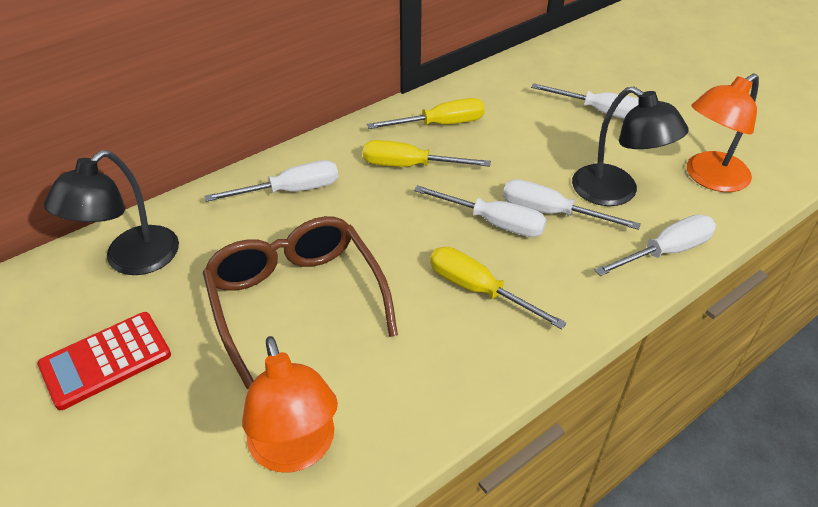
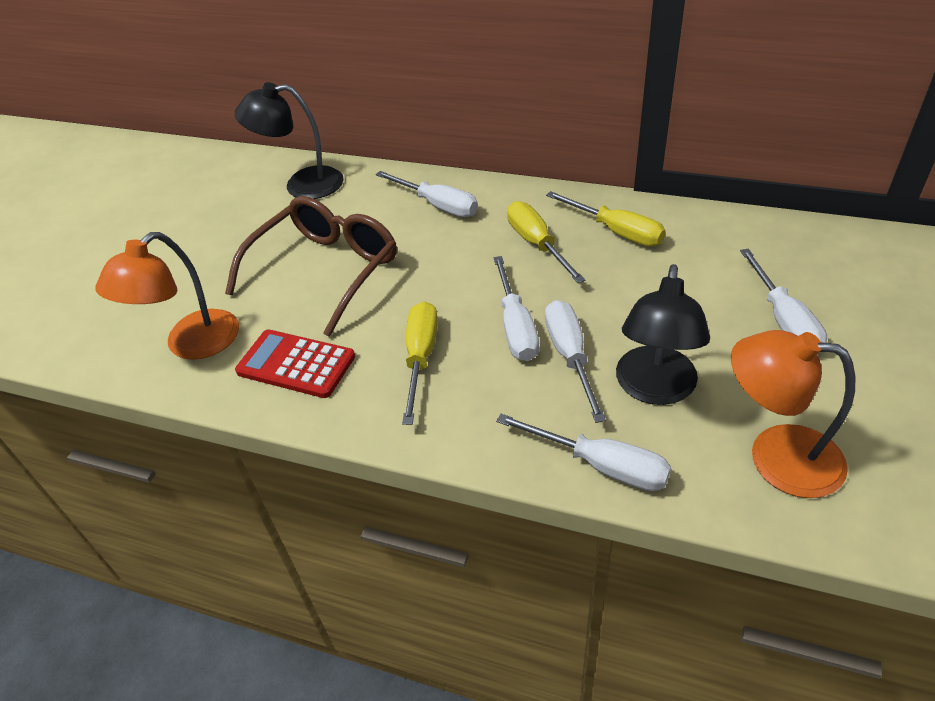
camera: 60 degrees right, 0 degrees up
red calculator [37,312,171,410] -> red calculator moved to [235,330,355,398]

